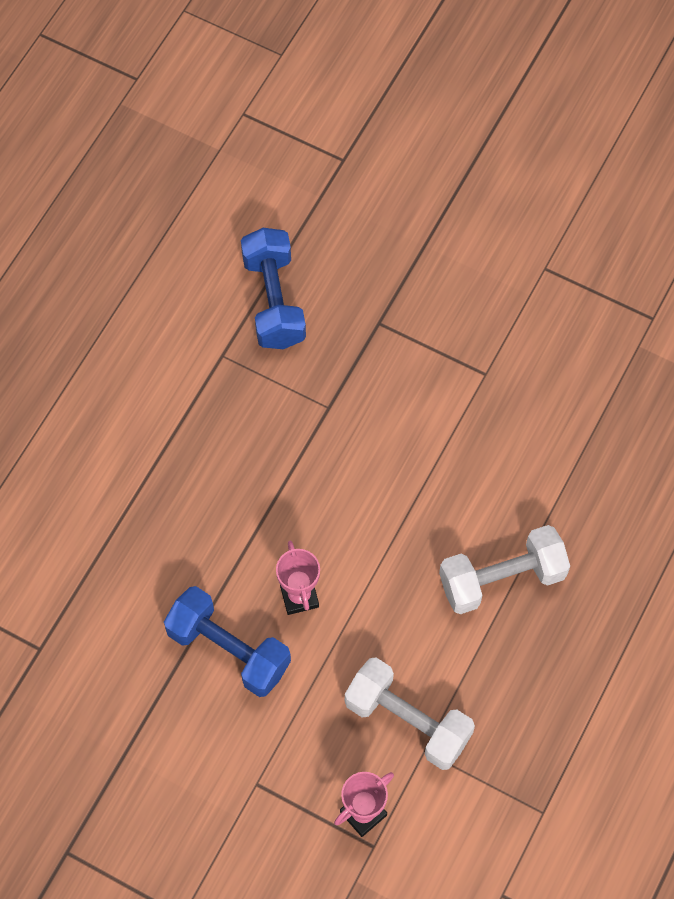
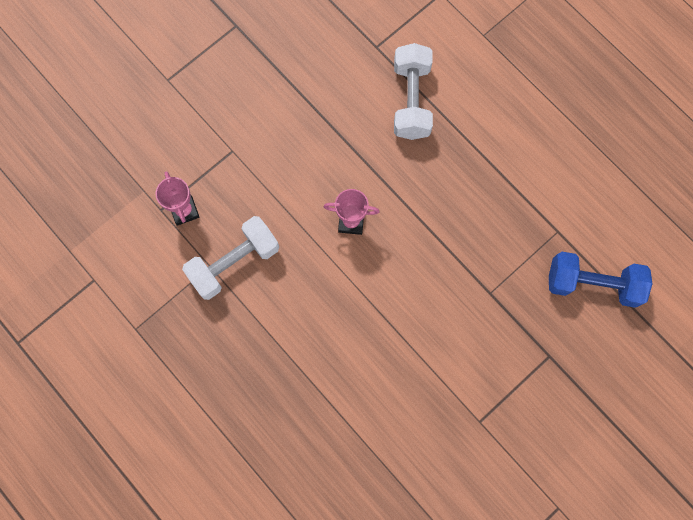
camera: 110 degrees right, 10 degrees up
blue dumbbell [164,586,291,697] -> none
white dumbbell [439,525,570,614] -> white dumbbell moved to [394,43,433,140]

